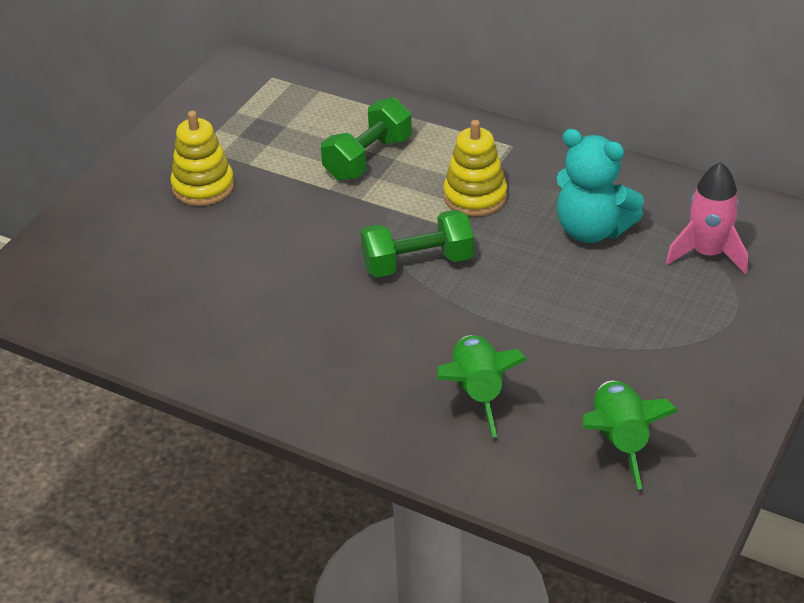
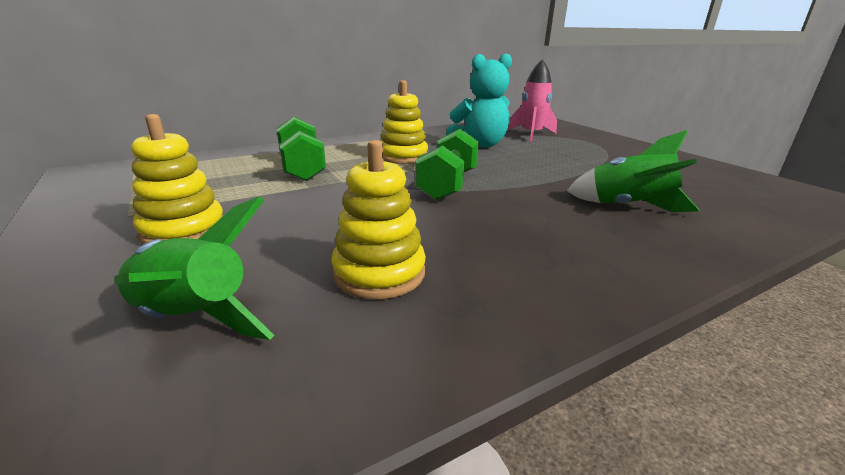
camera: 60 degrees left, 15 degrees down
green rocket [582,381,678,490] -> green rocket moved to [114,197,275,340]
none -> yellow stacking toy [331,140,426,299]

